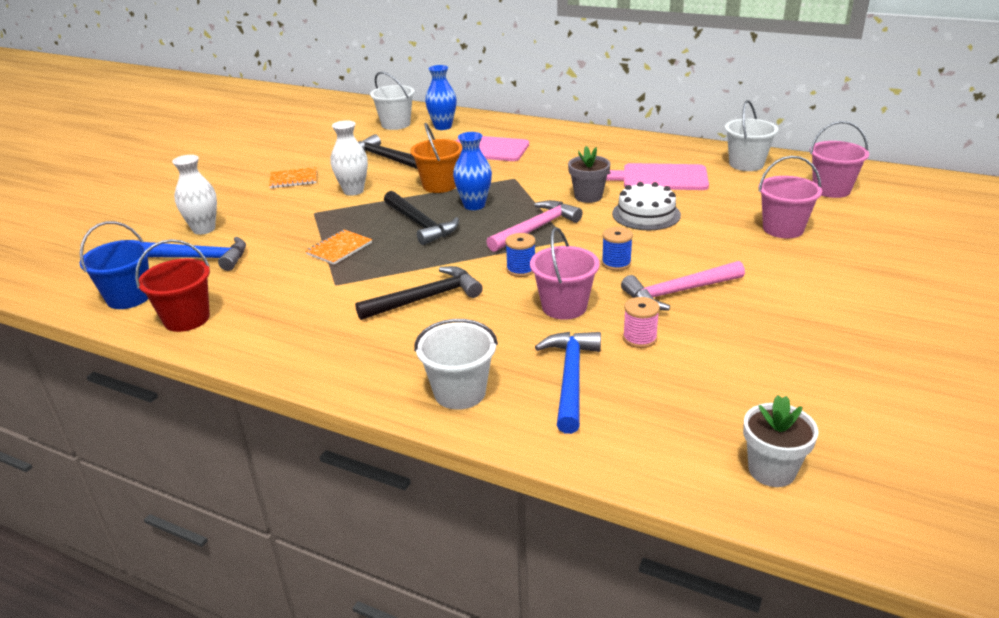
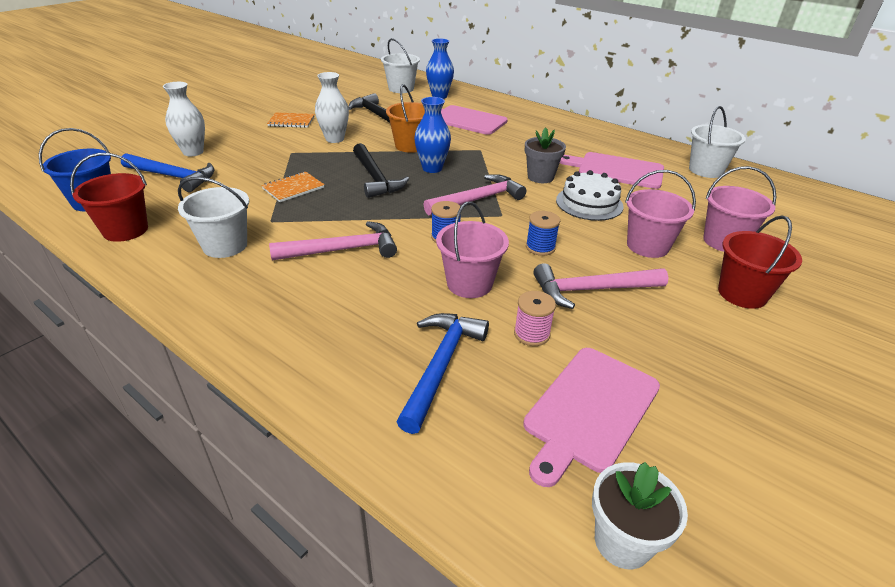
camera: 10 degrees right, 5 degrees up
black hammer [355,266,482,320] -> pink hammer [269,221,397,260]
white bucket [414,319,498,410] -> white bucket moved to [178,177,249,258]
pink bucket [810,121,869,198] -> pink bucket moved to [625,170,696,258]
none -> pink cutting board [523,348,660,487]
none -> red bucket [718,215,802,309]

